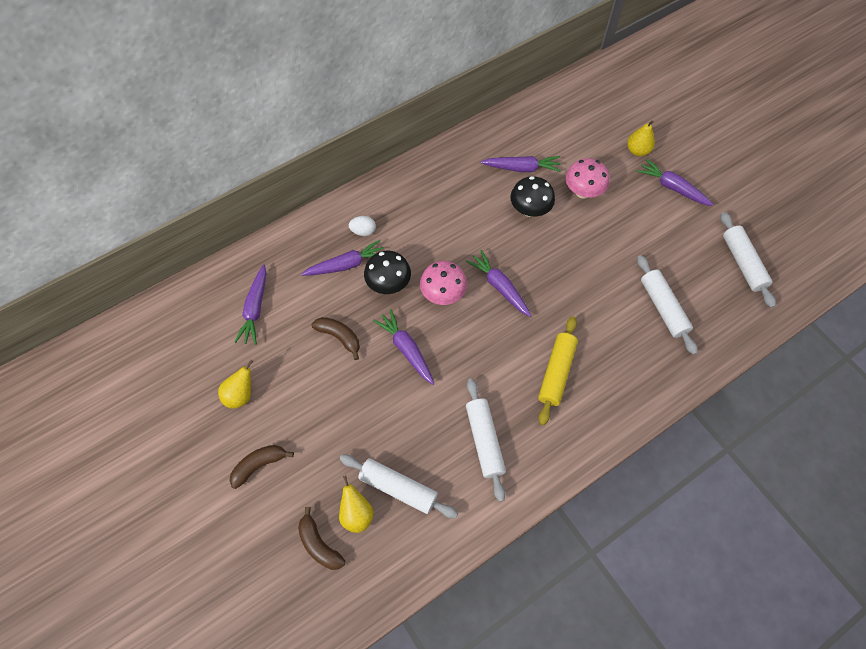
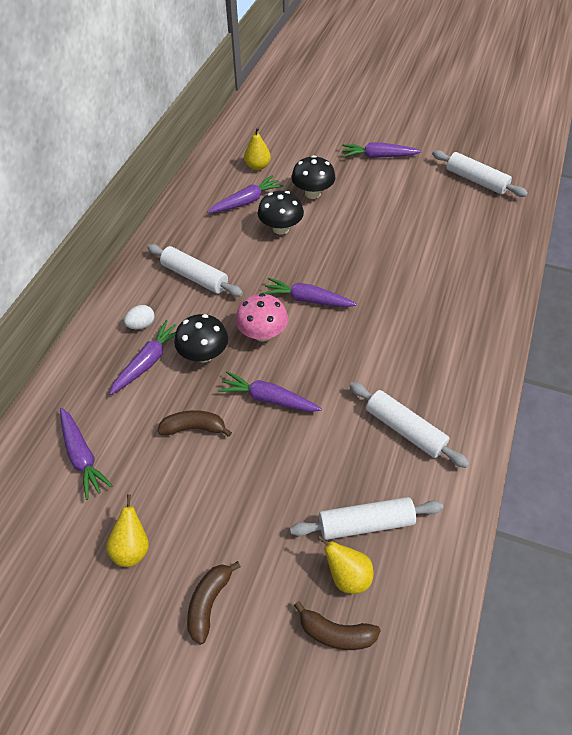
camera: 35 degrees left, 10 degrees down
yellow rolling pin [538,316,578,425] -> none
pink mushroom [566,158,610,199] -> black mushroom [291,155,336,199]
yellow pear [627,120,655,156] -> yellow pear moved to [244,127,271,170]
white rolling pin [637,255,698,355] -> white rolling pin moved to [147,244,243,297]

